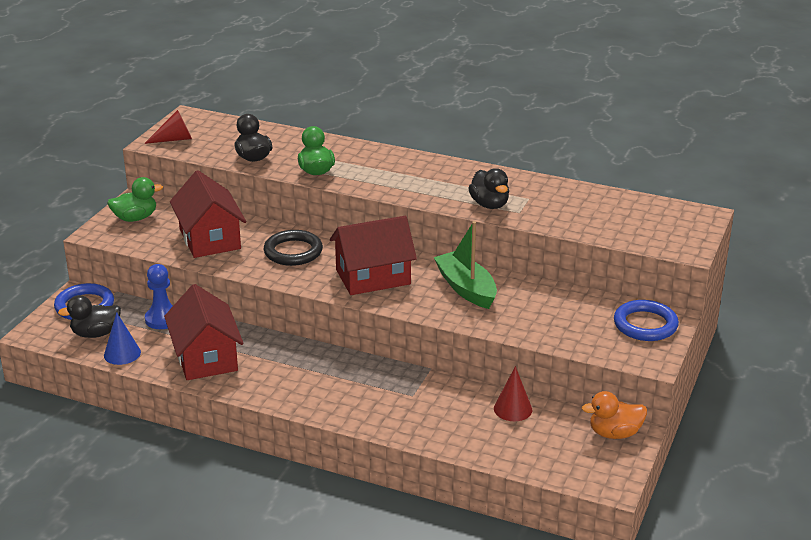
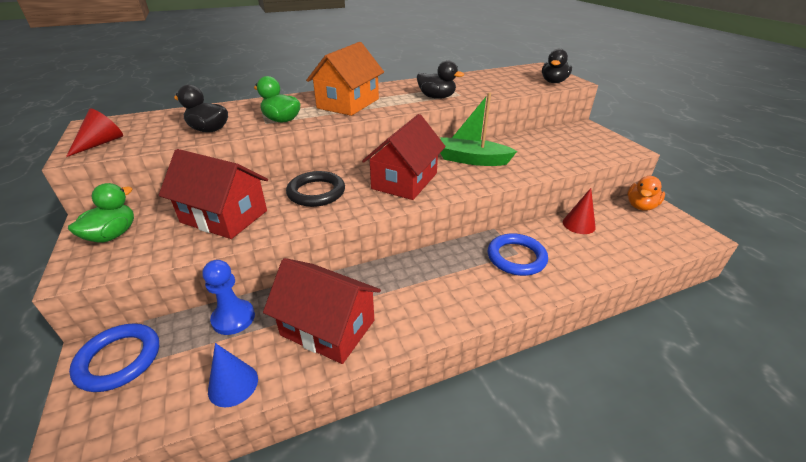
camera: 45 degrees left, 5 degrees up
black duck [58,295,121,338] -> black duck moved to [542,49,572,83]
blue ring [614,300,679,341] -> blue ring moved to [488,233,548,276]
none -> orange house [306,42,384,116]

